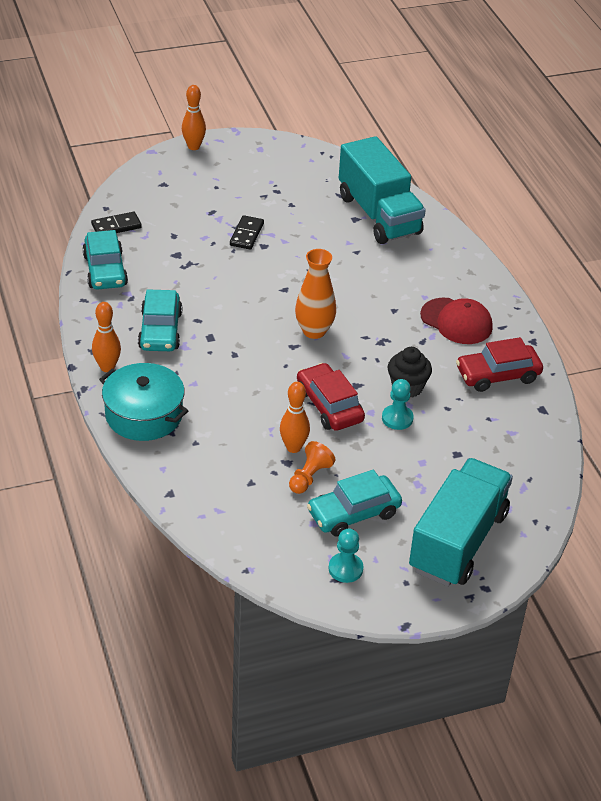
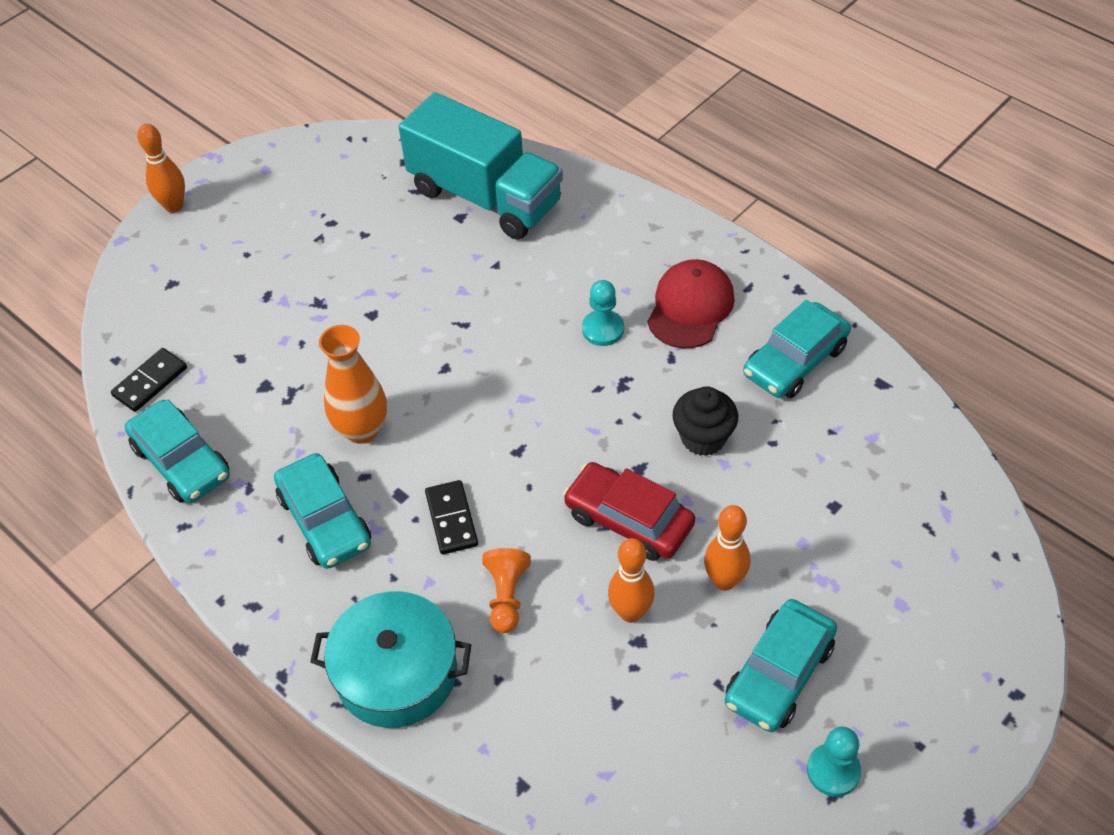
camera: 25 degrees left, 10 degrees up
orange bowling pin [92,302,121,372] -> orange bowling pin moved to [704,505,750,591]
black domino [230,215,264,250] -> black domino moved to [425,480,478,554]
orange pawn [289,441,335,494] -> orange pawn moved to [482,548,531,633]
orange vase [295,249,336,339] -> orange vase moved to [319,325,387,444]
turquoise pawn [382,379,414,430] -> turquoise pawn moved to [582,280,624,346]
turquoise truck [409,458,513,587] -> none
red cap [420,298,493,344] -> red cap turned 75 degrees counterclockwise [647,259,735,348]
red car [456,337,543,392] -> turquoise car [743,300,851,398]

